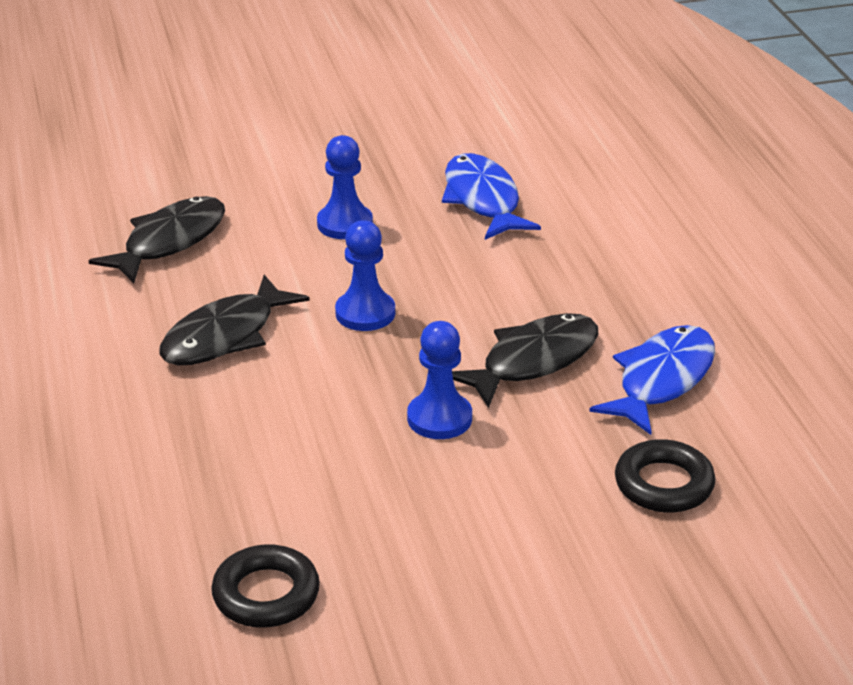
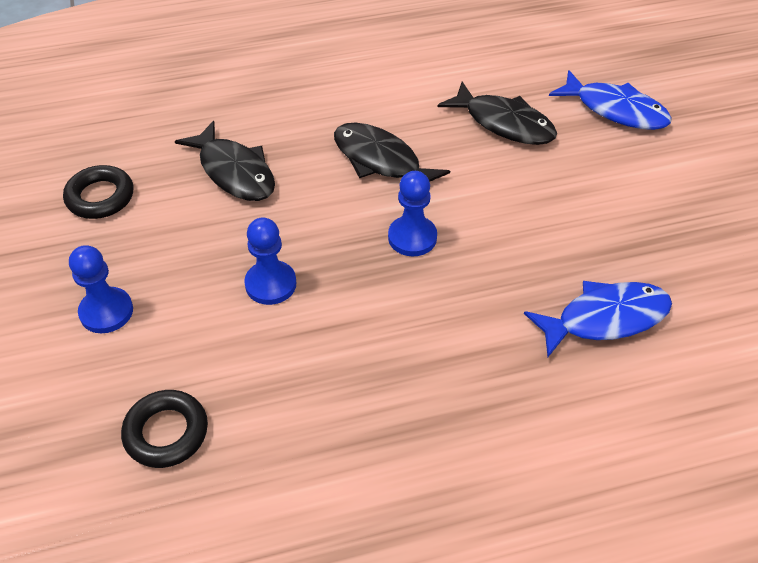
camera: 90 degrees right, 15 degrees up
blue pawn [317,135,373,239] -> blue pawn moved to [69,245,133,333]
black fish [452,313,598,408] -> black fish moved to [175,121,275,201]
blue fish [589,325,715,435] -> blue fish moved to [549,70,672,130]

